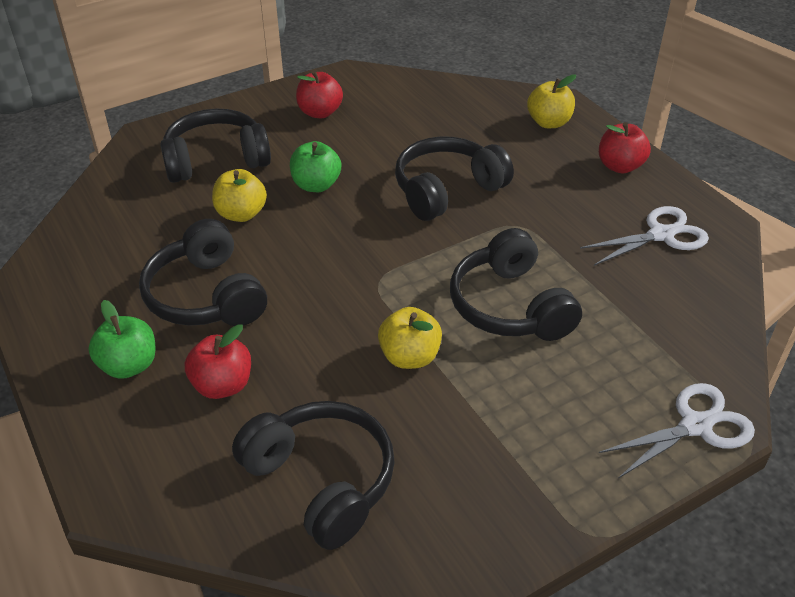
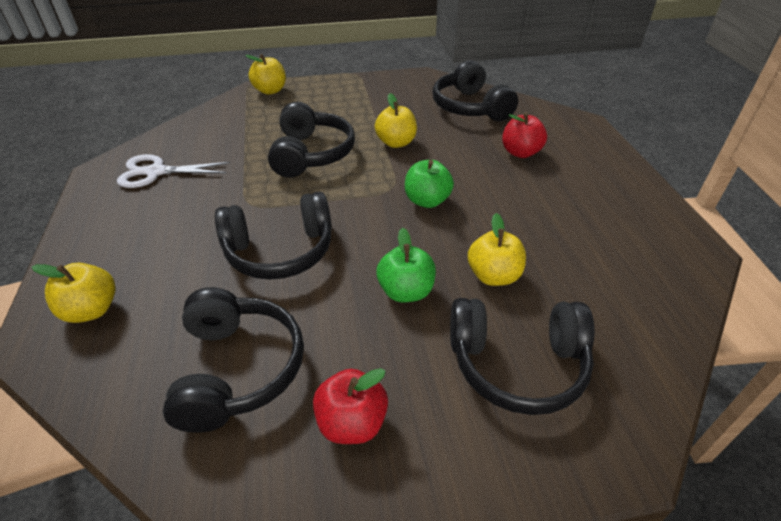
camera: 160 degrees left, 0 degrees up
green apple [88,300,156,379] -> green apple moved to [405,160,454,208]
black headphones [139,219,267,326] -> black headphones moved to [163,287,304,433]
red apple [599,122,651,174] -> none
white scissors [599,383,755,478] -> yellow apple [245,54,286,95]

